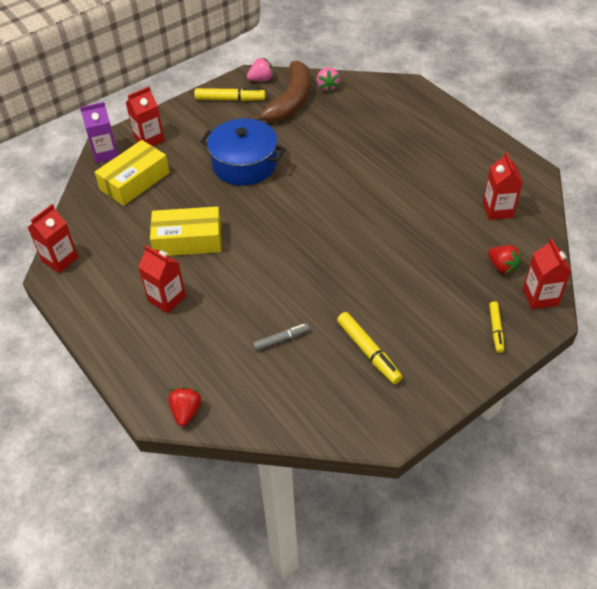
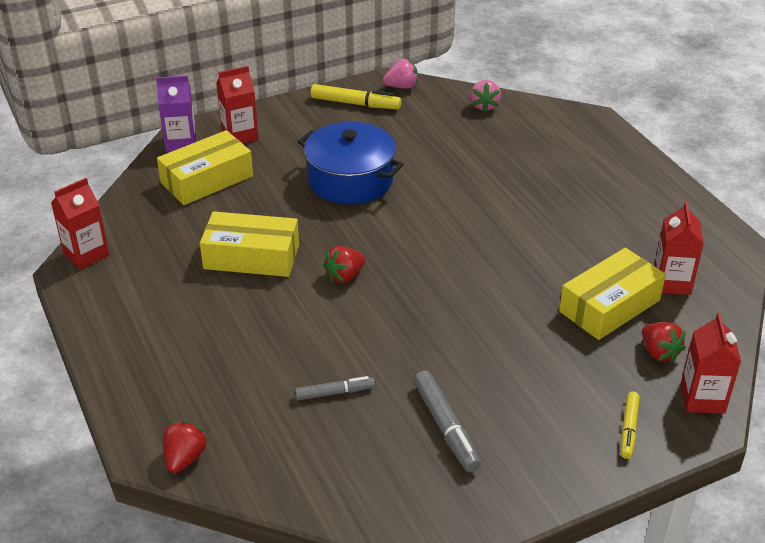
camera: 10 degrees right, 10 degrees down
red carton [138,245,186,314] -> none
brown banana [249,61,310,122] -> none
yellow marker [337,312,402,384] -> grey marker [414,370,481,473]
none -> red strawberry [323,246,365,283]
none -> yellow box [559,248,666,340]

